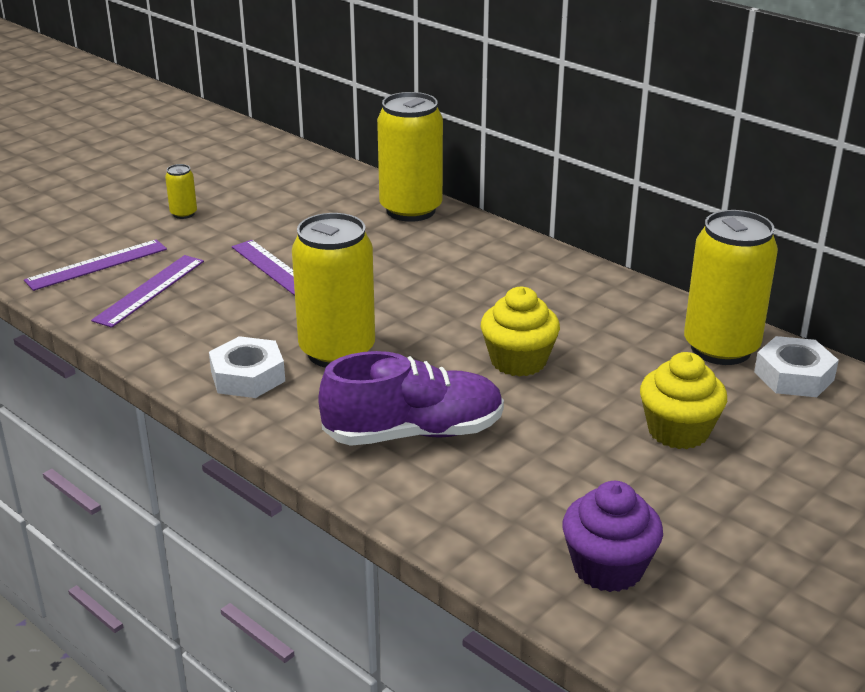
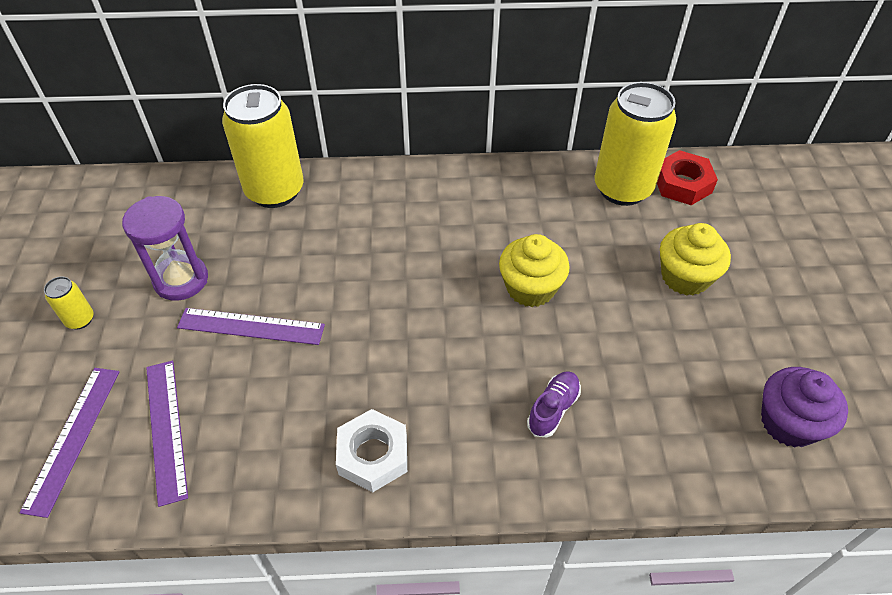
camera: 45 degrees left, 20 degrees up
yellow can [292,213,375,368] -> none
purple shoe [318,351,504,446] -> purple shoe [527,371,581,437], size x0.49
white nut [754,336,839,397] -> red nut [657,150,718,205]
none -> purple hourglass [122,196,208,301]

